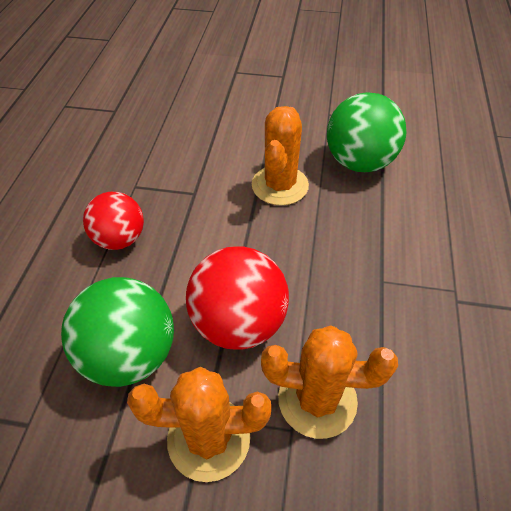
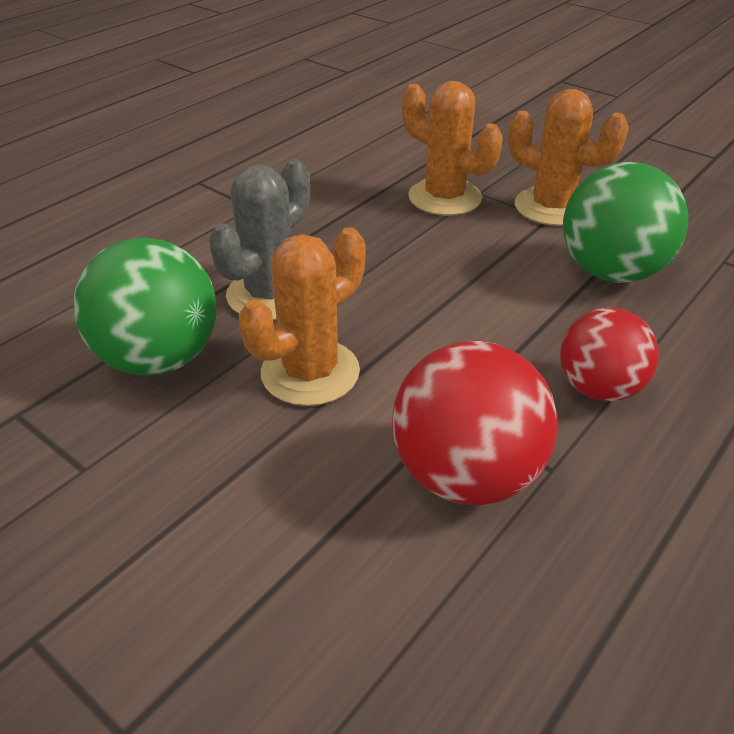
camera: 150 degrees left, 10 degrees down
red ball [186,246,289,350] -> red ball moved to [392,341,557,505]
none -> grey cactus [209,159,310,320]

